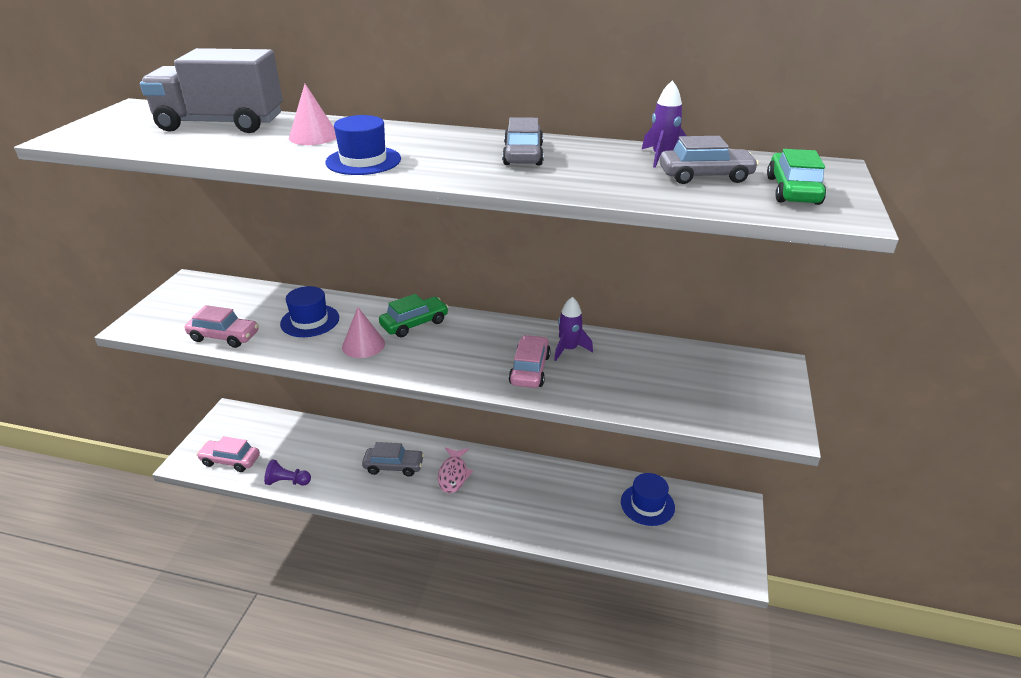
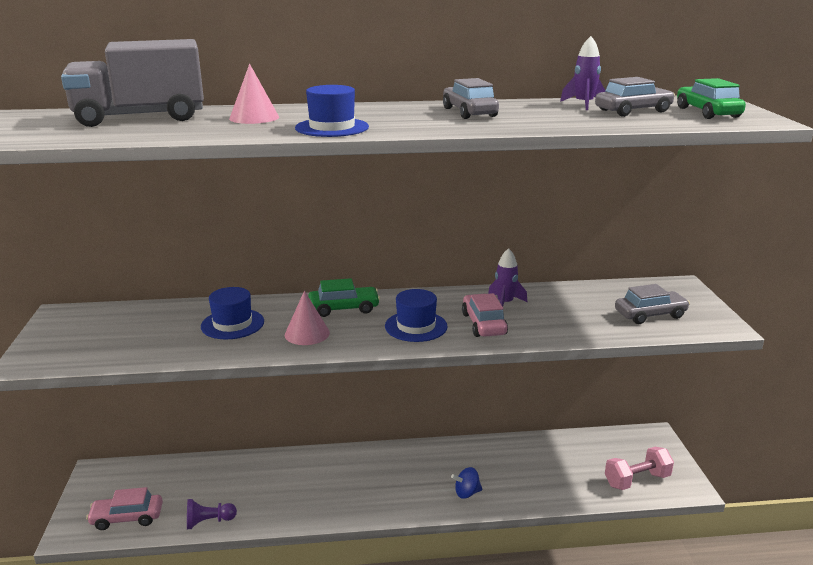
camera: 20 degrees left, 10 degrees down
pink car [185,305,259,348] -> none
grey car [362,442,424,477] -> grey car moved to [615,284,690,324]
green car [379,294,449,337] -> green car turned 45 degrees clockwise [308,278,380,317]
pink fish [438,447,473,494] -> none
blue hat [621,473,675,526] -> blue hat moved to [385,289,448,342]
none -> blue spinning top [451,467,482,499]
none -> pink dumbbell [605,447,674,490]

